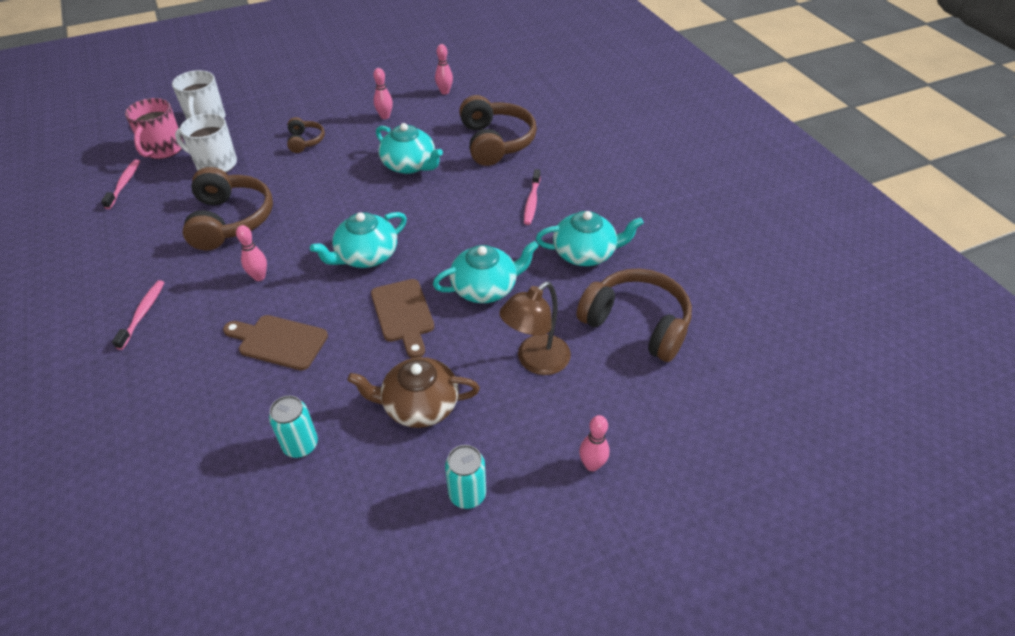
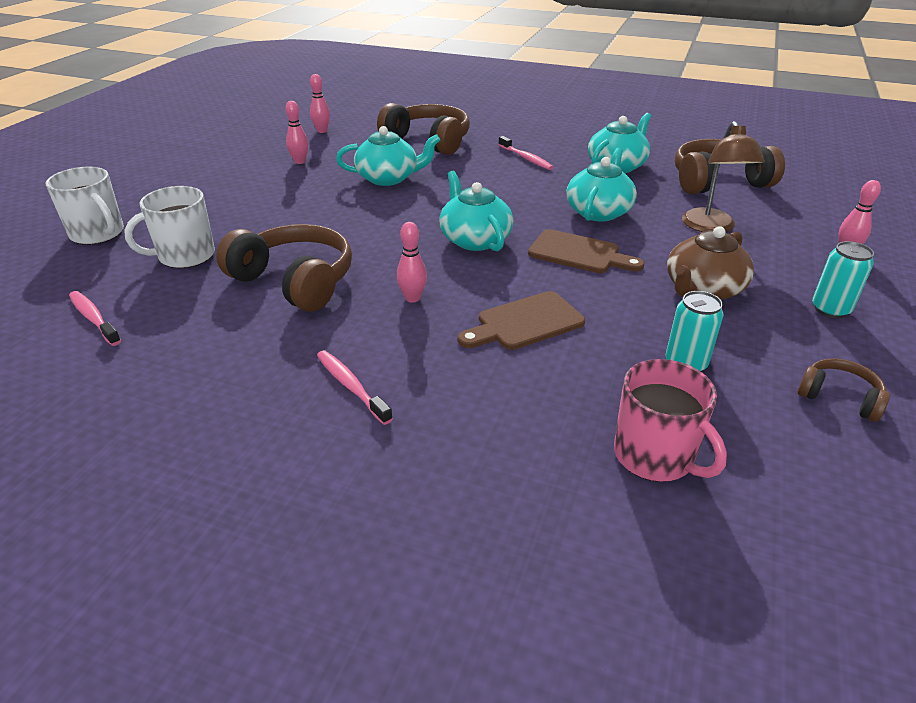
camera: 45 degrees left, 10 degrees down
pink mug [125,98,183,159] -> pink mug moved to [614,359,727,482]
brown headphones [287,117,325,153] -> brown headphones moved to [798,358,890,422]
turquoise teapot [310,212,407,268] -> turquoise teapot turned 150 degrees clockwise [439,171,513,251]

